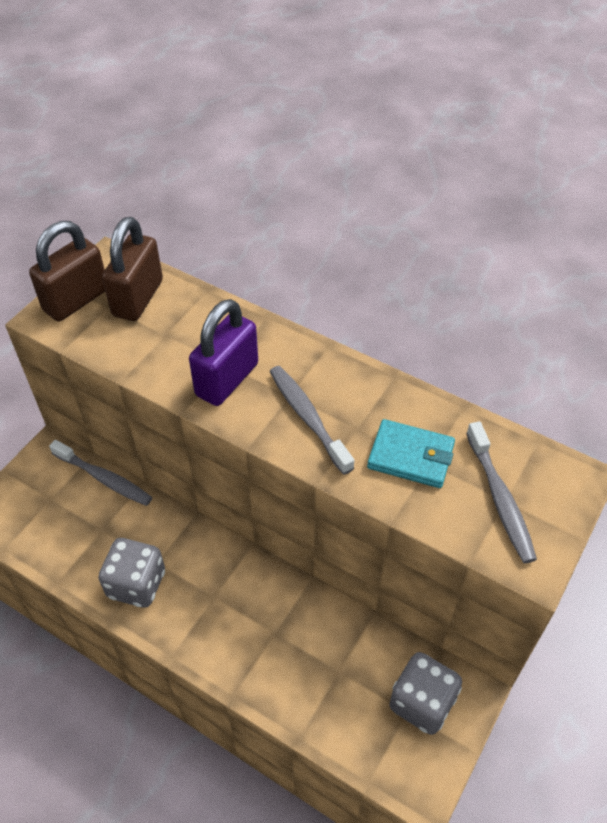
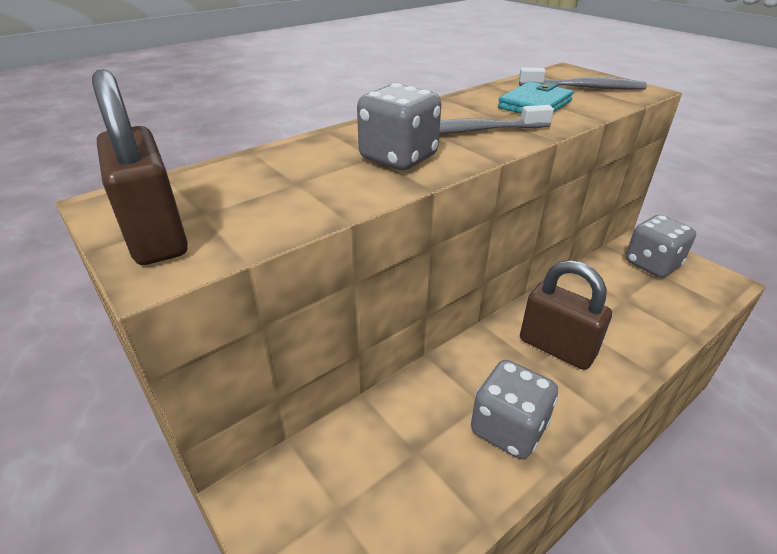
camera: 70 degrees left, 15 degrees down
grey toothbrush [49,440,153,506] -> none
brown padlock [102,217,163,321] -> brown padlock moved to [520,260,612,370]
purple padlock [189,299,258,406] -> grey dice [357,83,441,170]

